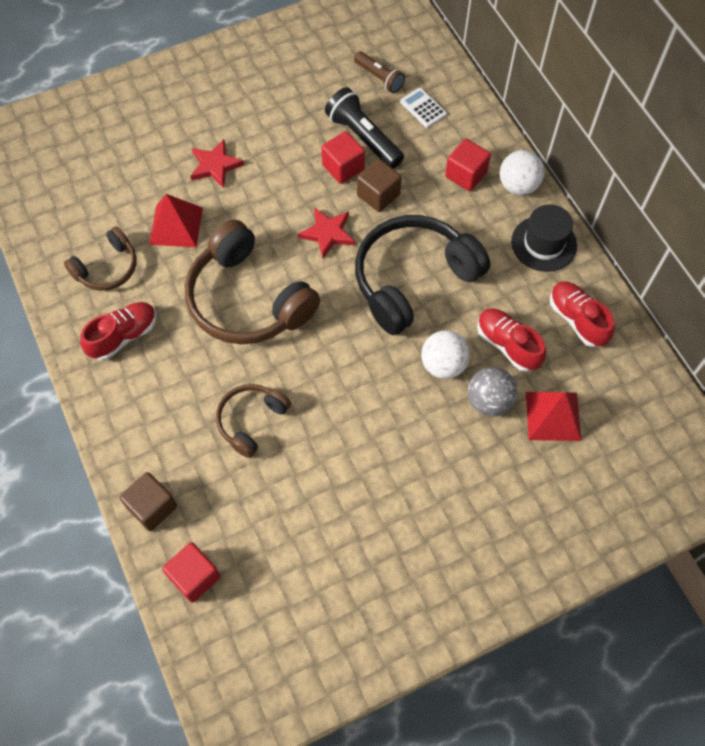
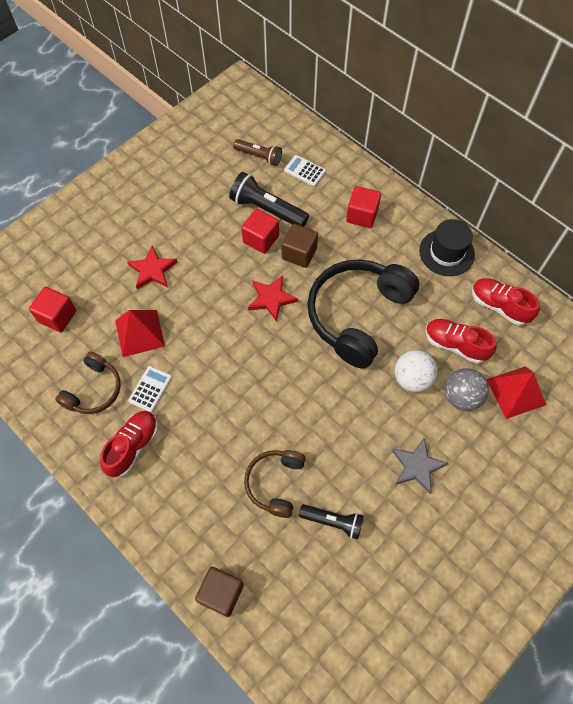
camera: 20 degrees left, 0 degrees up
red cube [162,542,220,603] -> red cube moved to [29,287,76,332]
brown headphones [185,220,320,344] -> none
white ball [500,150,544,195] -> none
none -> white calculator [128,366,172,412]
none -> black flashlight [299,504,364,539]
none -> grey star [392,438,448,494]

